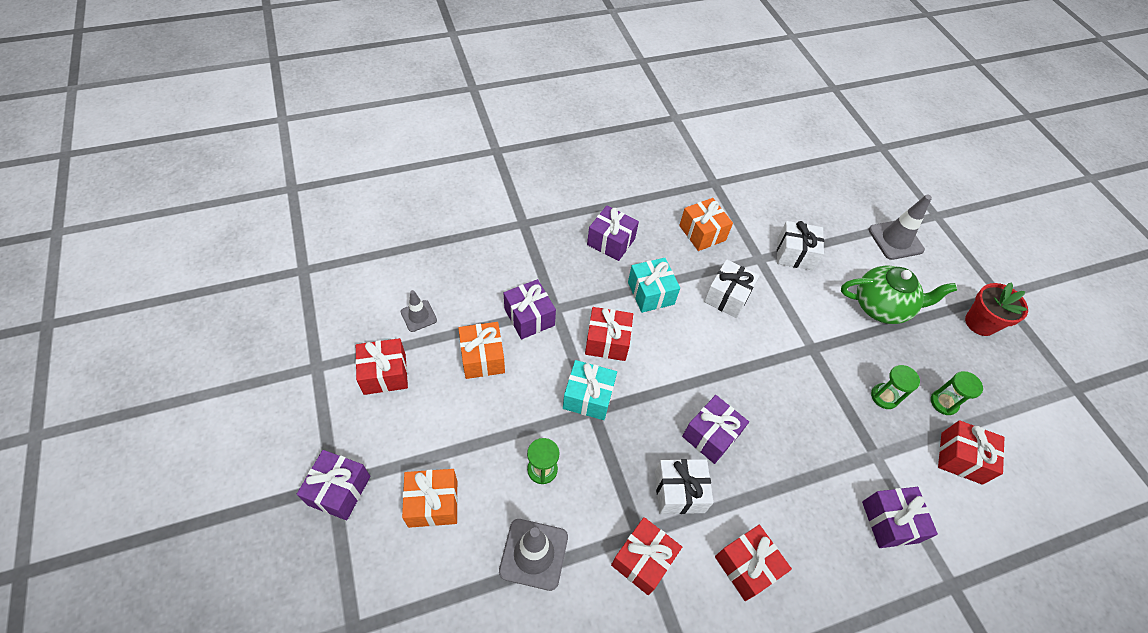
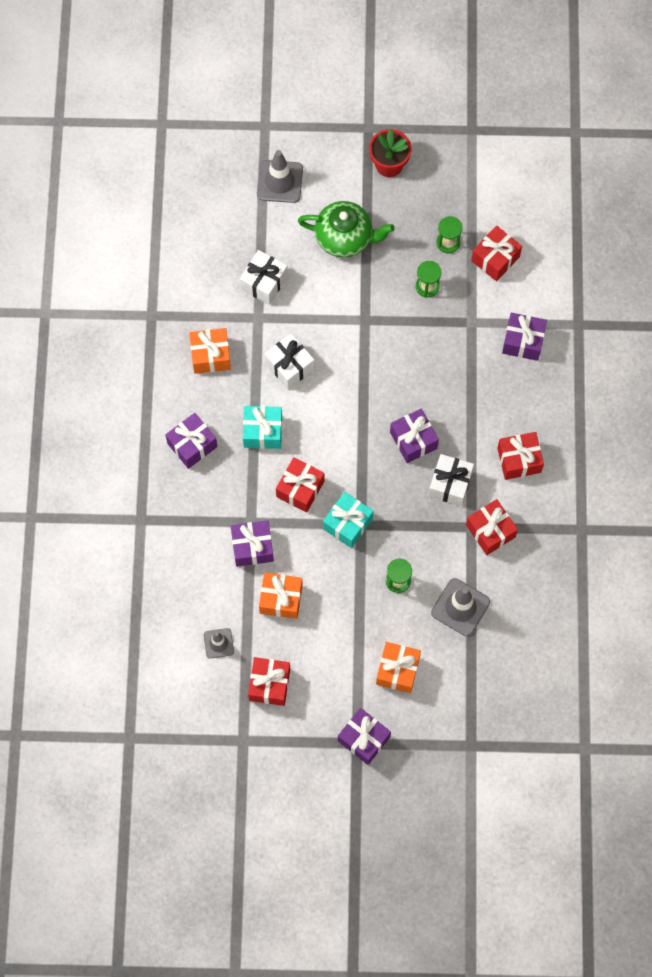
camera: 65 degrees left, 15 degrees up
green teapot [841,266,957,324] -> green teapot turned 75 degrees clockwise [298,201,395,258]

